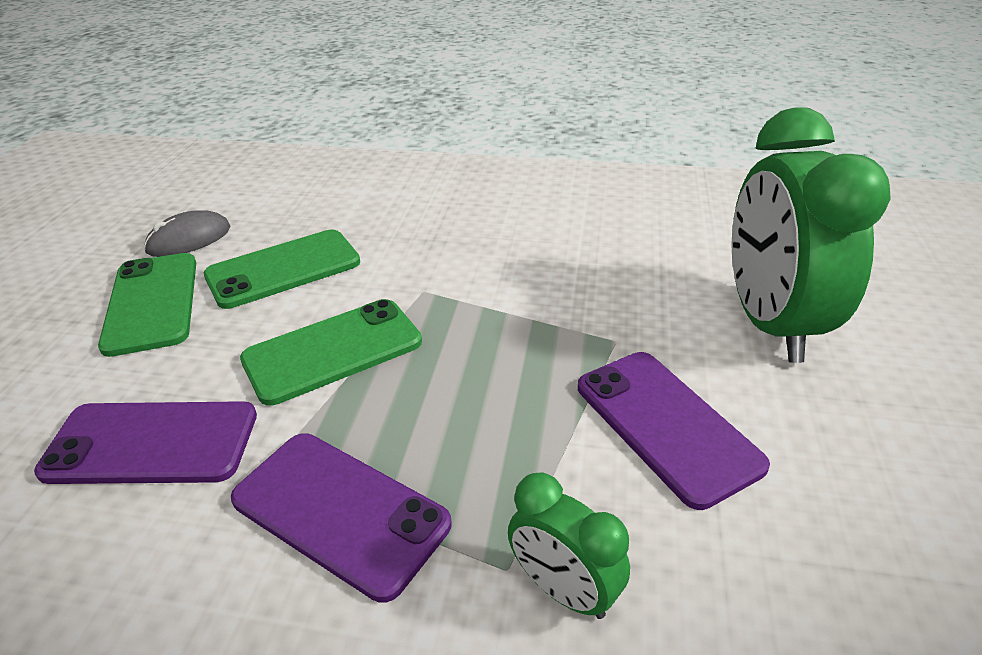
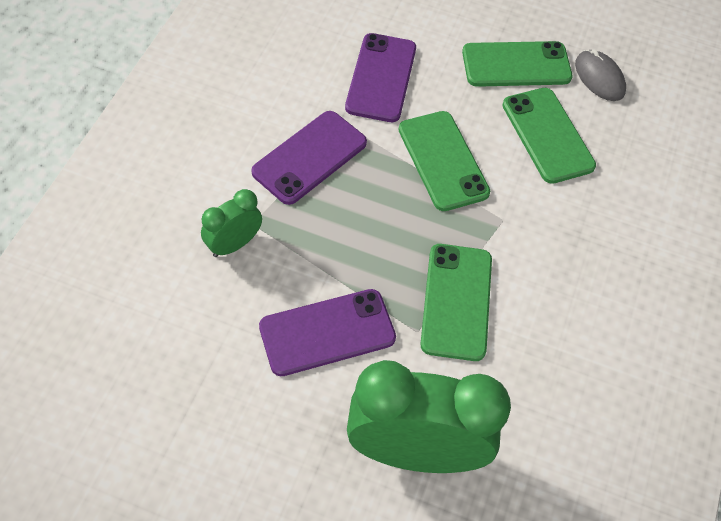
camera: 95 degrees right, 20 degrees up
none -> green phone [420,244,492,361]

